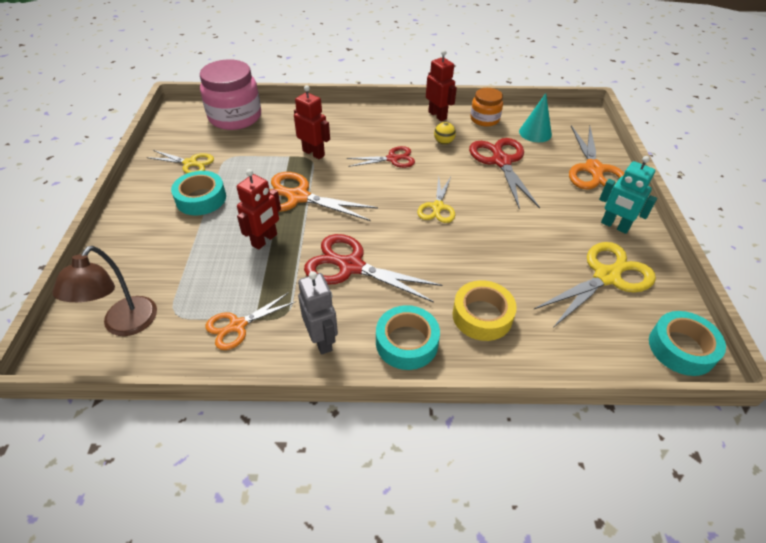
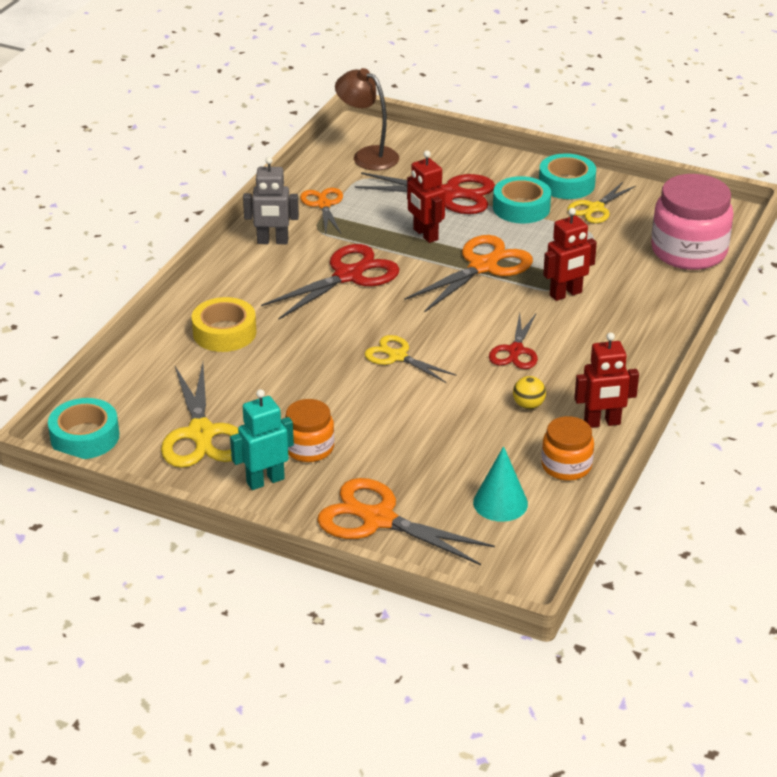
camera: 115 degrees right, 10 degrees down
turquoise tape [376,305,440,370] -> turquoise tape moved to [539,153,596,199]
red scissors [469,138,540,210] -> red scissors moved to [355,172,495,214]
none -> orange jar [285,399,334,462]

